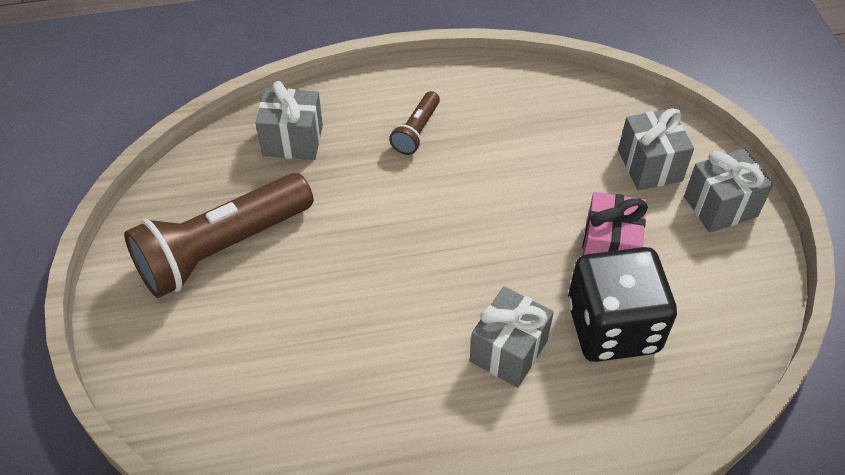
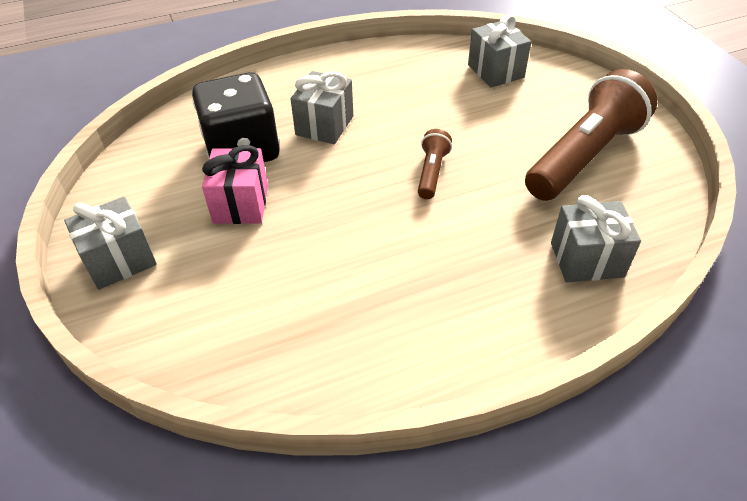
camera: 170 degrees right, 5 degrees down
brown flashlight [389,91,440,155] -> brown flashlight moved to [418,129,452,199]
grey gift [618,108,694,190] -> grey gift moved to [468,14,531,88]

